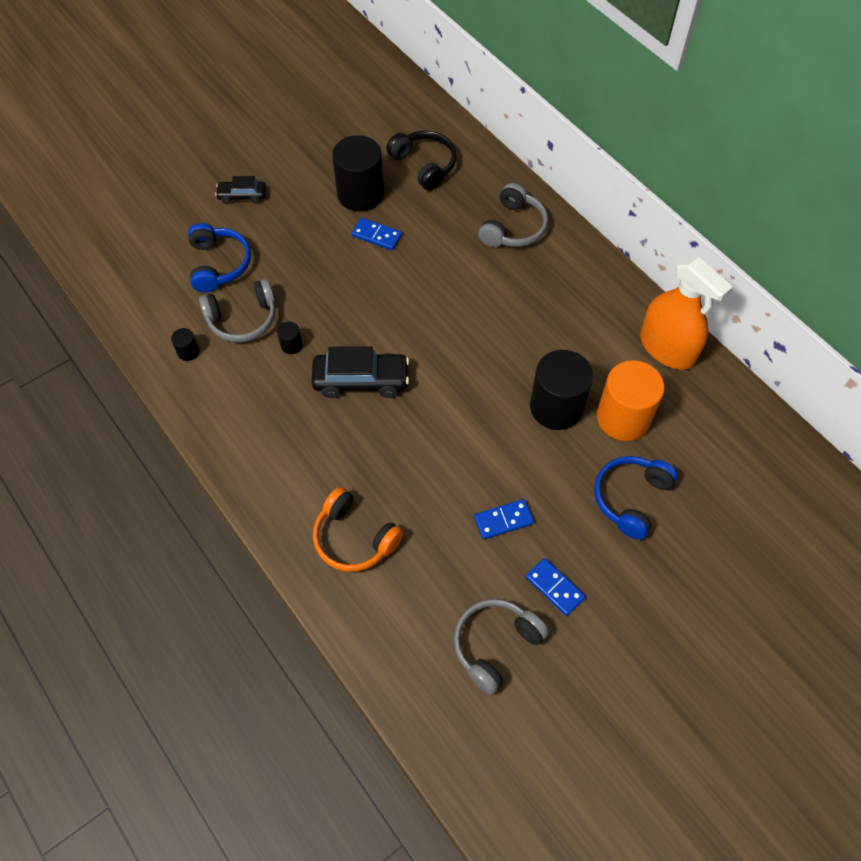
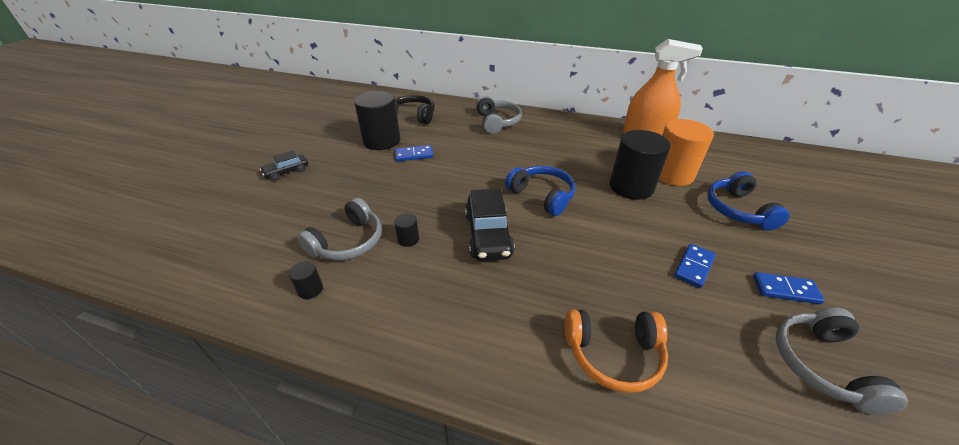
camera: 35 degrees left, 20 degrees down
blue headphones [188,223,251,293] -> blue headphones moved to [505,165,575,216]
black car [312,346,409,398] -> black car turned 120 degrees clockwise [465,189,515,261]

